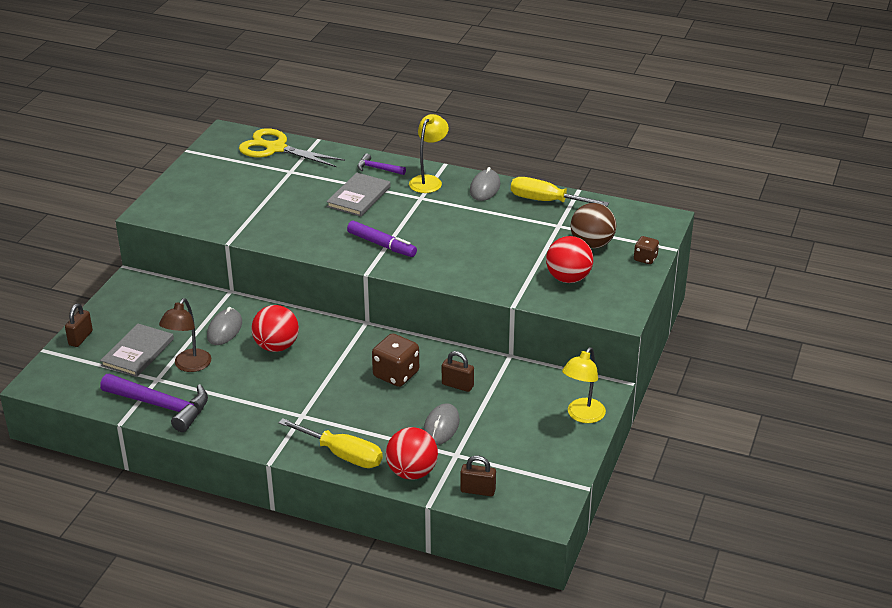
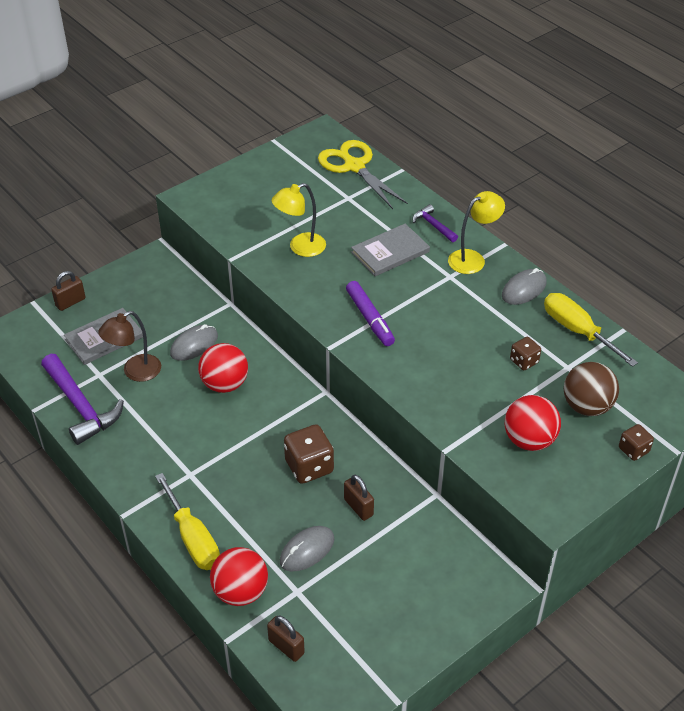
camera: 30 degrees right, 10 degrees up
yellow lamp [562,347,606,423] -> yellow lamp moved to [272,183,326,257]
none -> brown dice [510,337,541,370]

